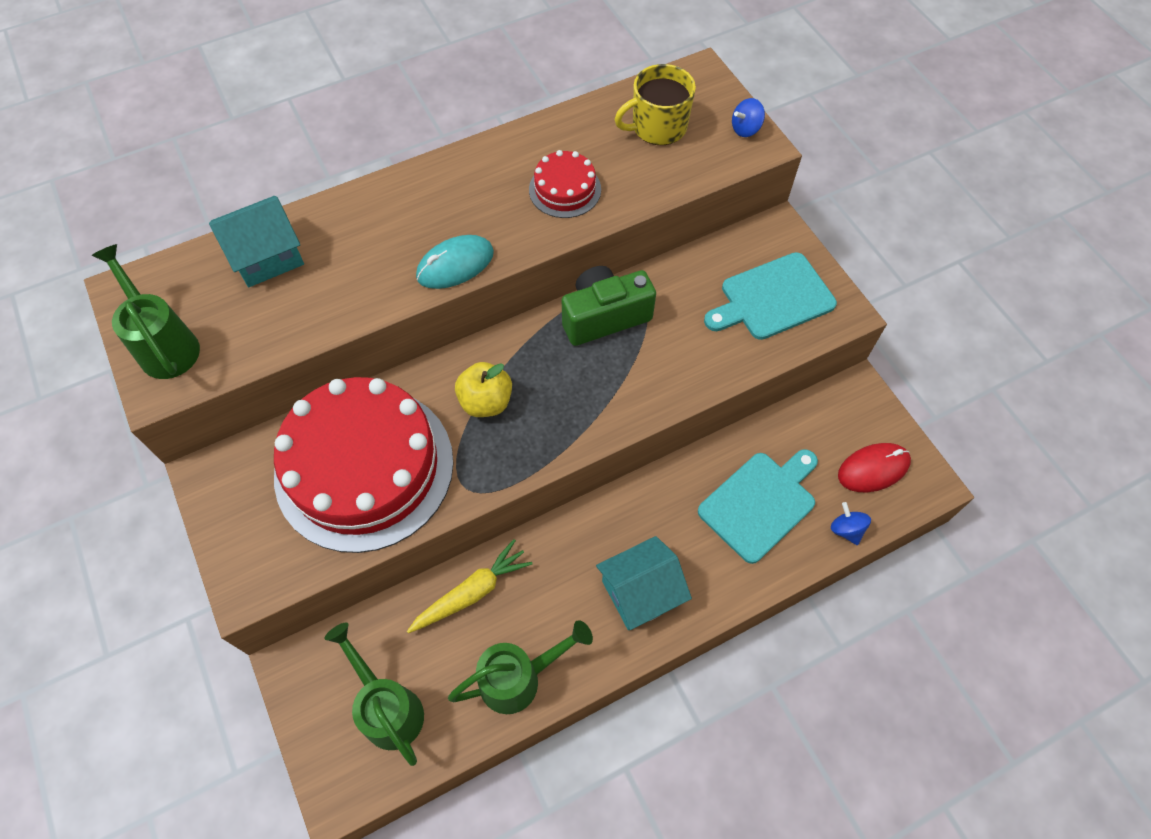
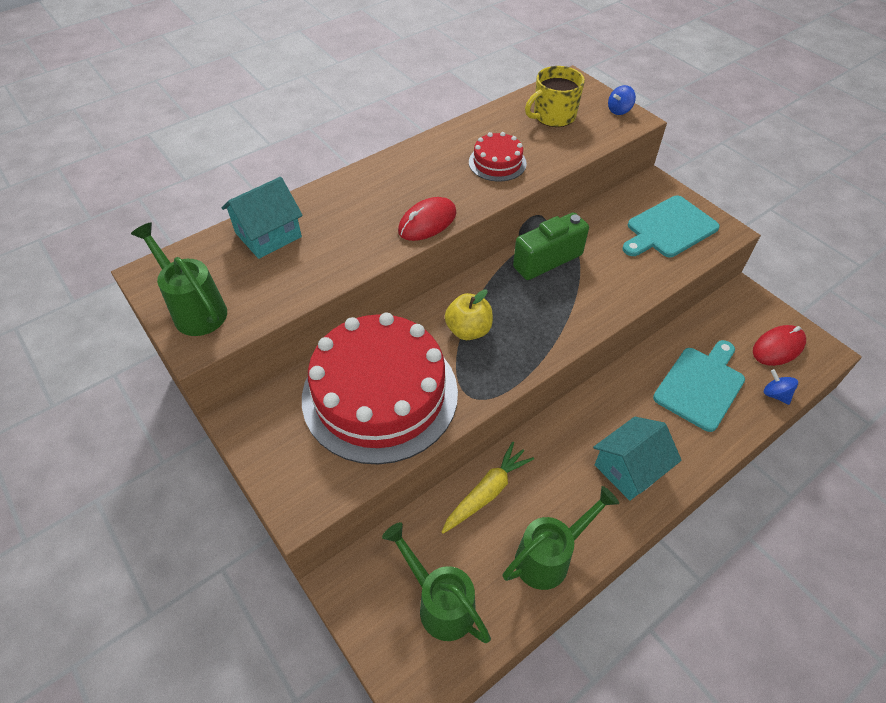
camera: 10 degrees left, 10 degrees down
turquoise mouse [416,235,494,289] -> red mouse [398,197,457,241]

